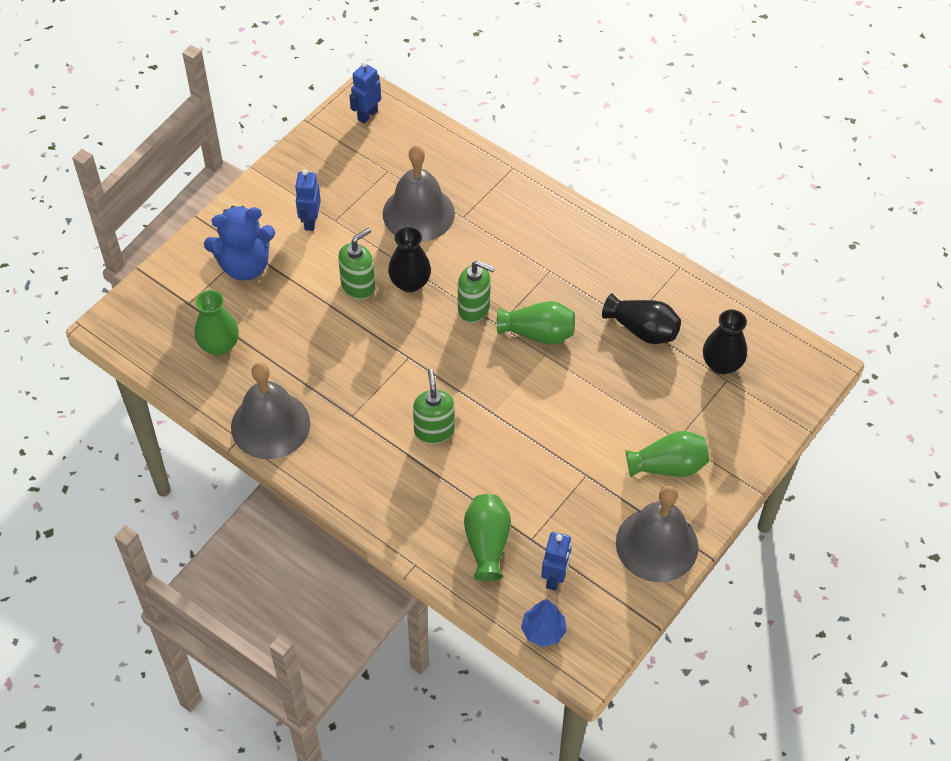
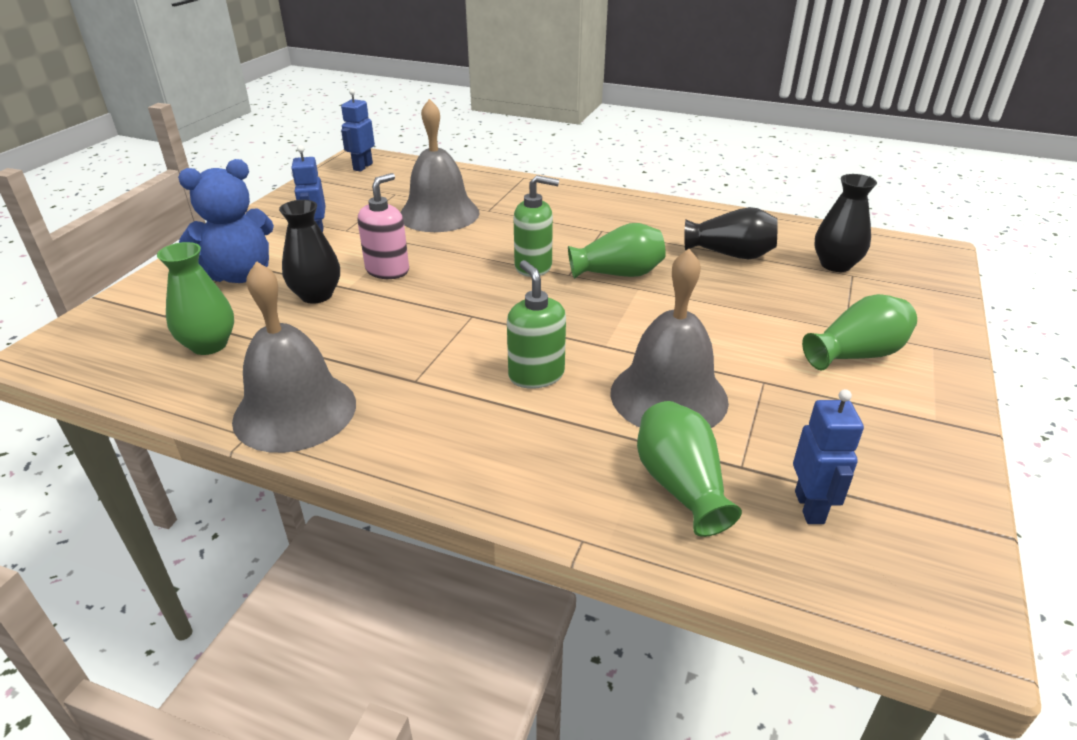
camera: 15 degrees left, 20 degrees down
green soap dispenser [338,228,375,299] -> pink soap dispenser [358,173,409,279]
black vase [388,227,431,293] -> black vase moved to [279,200,340,304]
blue tree [521,599,567,647] -> none
grey bell [616,486,698,582] -> grey bell moved to [610,249,729,428]

